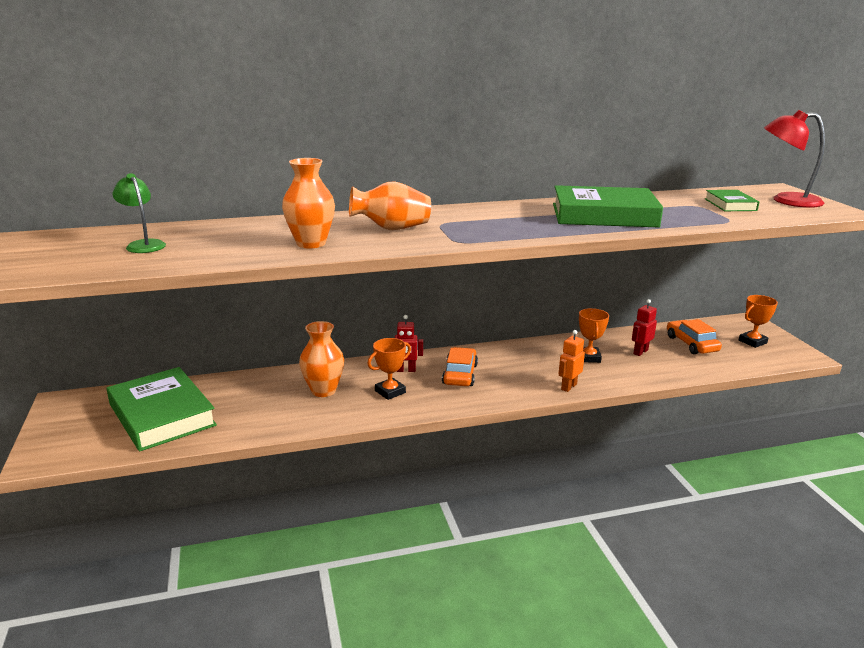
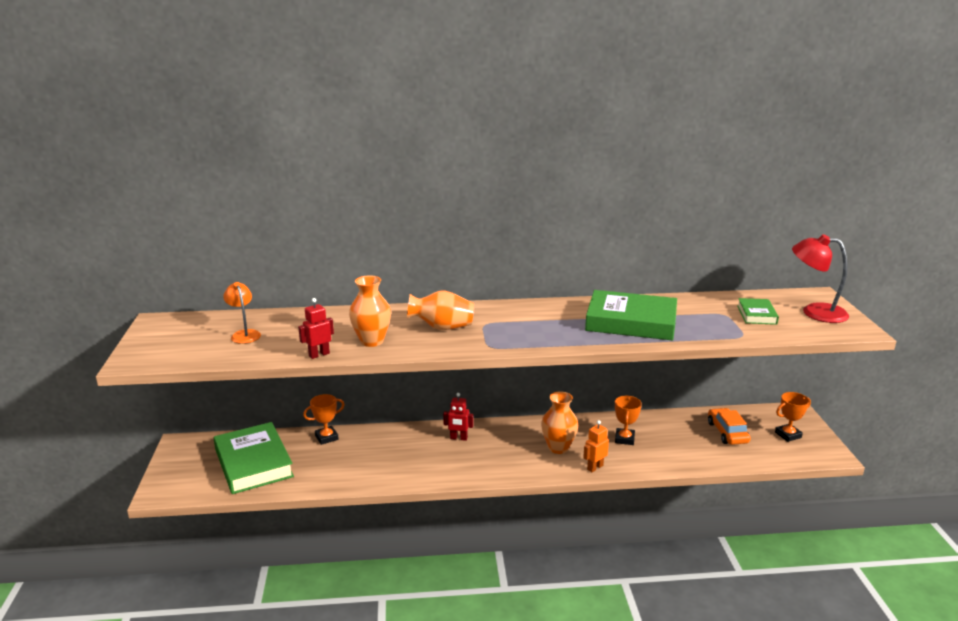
camera: 10 degrees right, 0 degrees up
green lamp [113,173,166,253] -> orange lamp [223,282,261,344]
orange vase [299,321,344,397] -> orange vase moved to [541,391,578,454]
orange trophy [367,338,411,400] -> orange trophy moved to [303,394,345,445]
orange car [442,347,478,386] -> none
red robot [632,299,657,356] -> red robot moved to [298,298,334,359]

